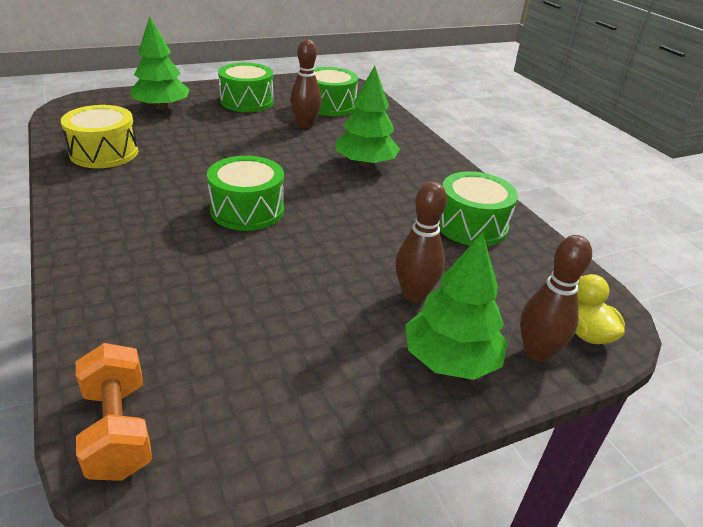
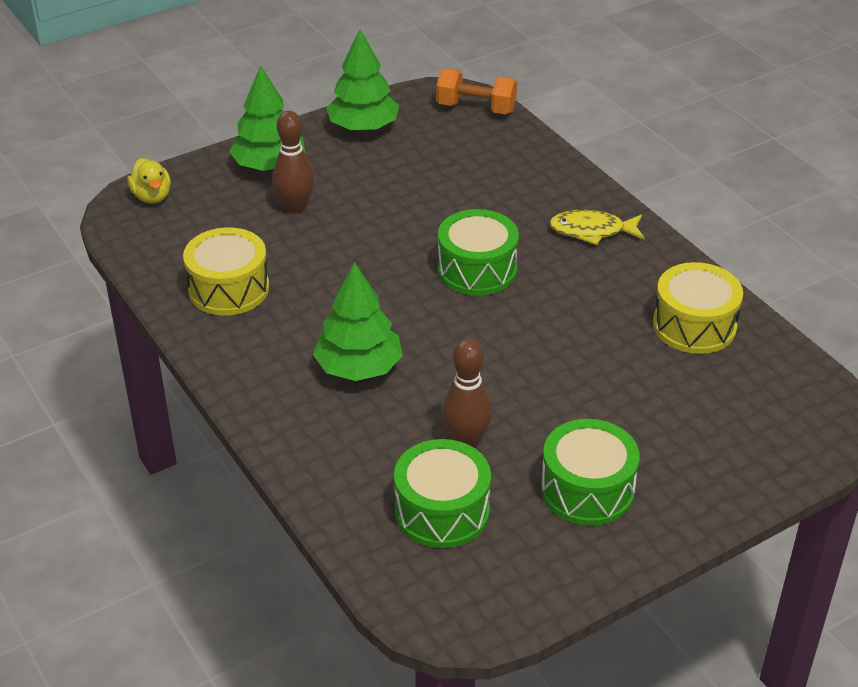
camera: 175 degrees right, 5 degrees up
orange dumbbell [76,343,152,481] -> orange dumbbell turned 45 degrees counterclockwise [436,68,517,114]
green tree [130,17,190,110] -> green tree moved to [326,29,399,132]
green drum [439,171,518,246] -> yellow drum [183,227,269,316]
brown bowling pin [520,235,592,362] -> none
none -> yellow fish [549,210,644,245]

